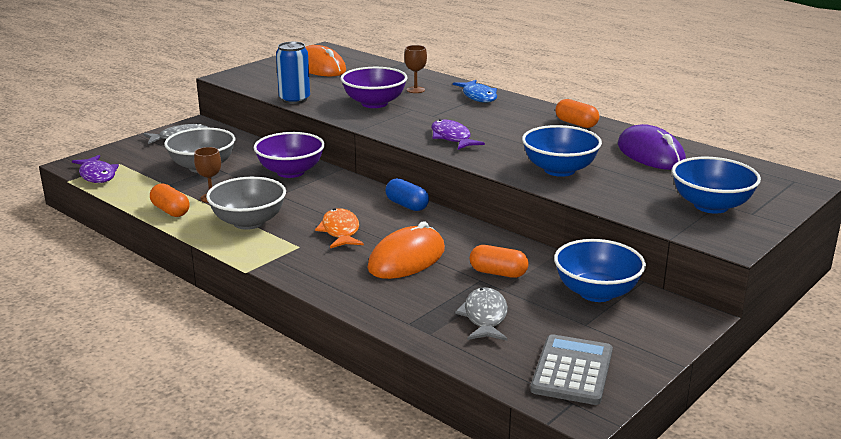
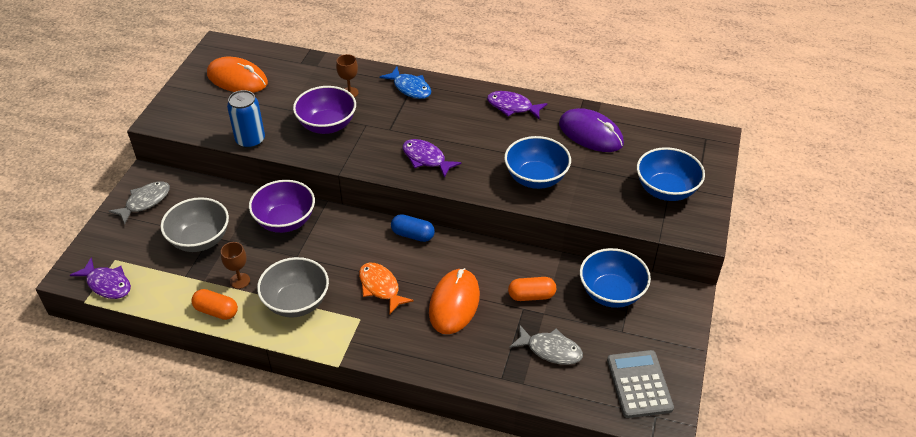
camera: 25 degrees left, 20 degrees up
grey fish [455,287,508,341] -> grey fish turned 135 degrees clockwise [509,324,583,365]
orange capsule [555,99,599,128] -> purple fish [487,91,548,119]

